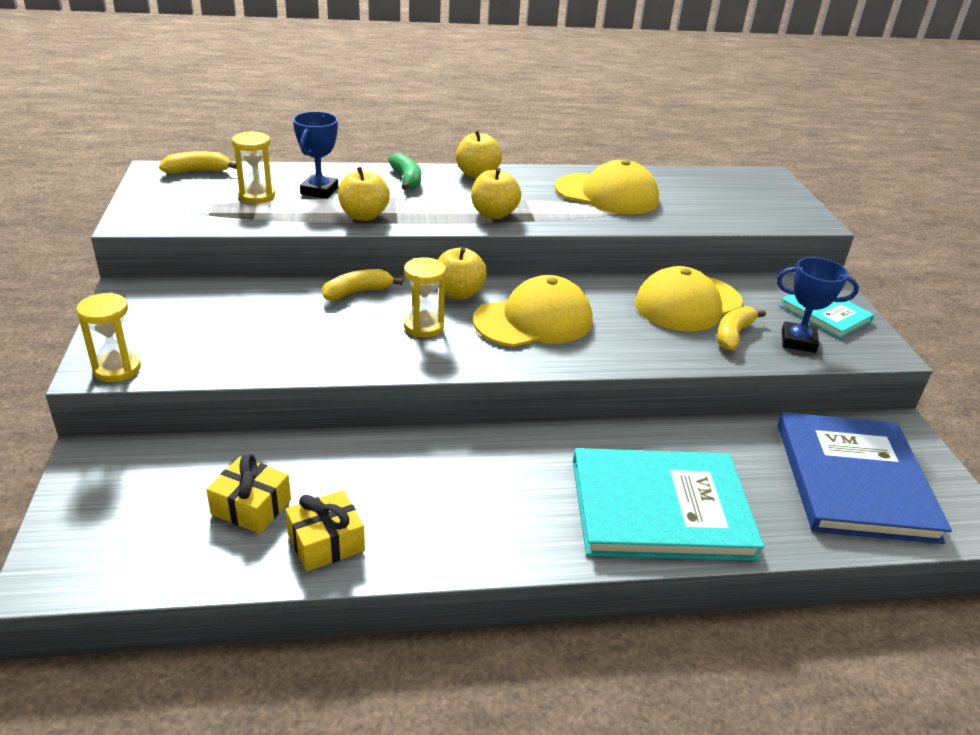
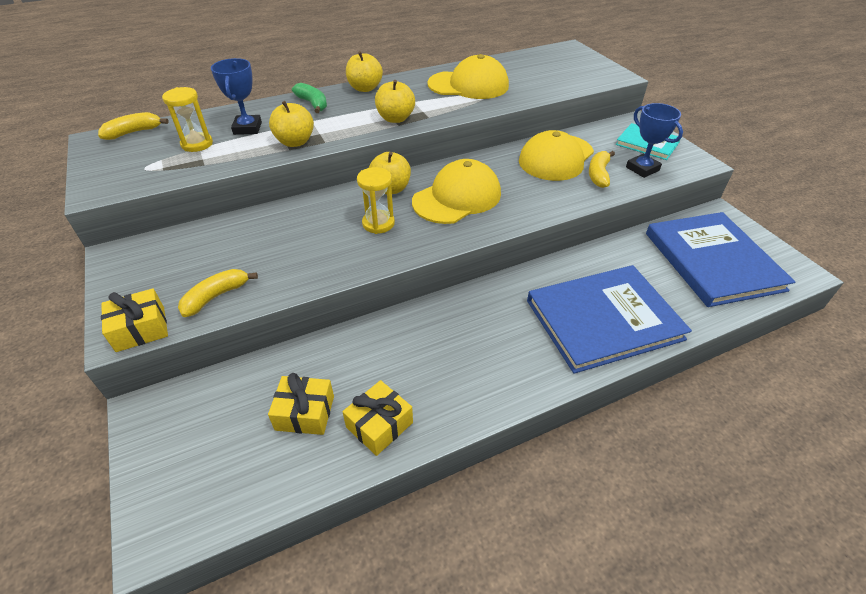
camera: 15 degrees left, 10 degrees up
yellow hourglass [76,293,141,382] -> yellow gift [101,288,168,352]
yellow banana [322,269,403,300] -> yellow banana moved to [178,269,258,317]
turquoise book [573,448,764,561] -> blue book [527,265,692,374]
blue trophy [777,257,859,353] -> blue trophy turned 60 degrees clockwise [626,103,683,178]

